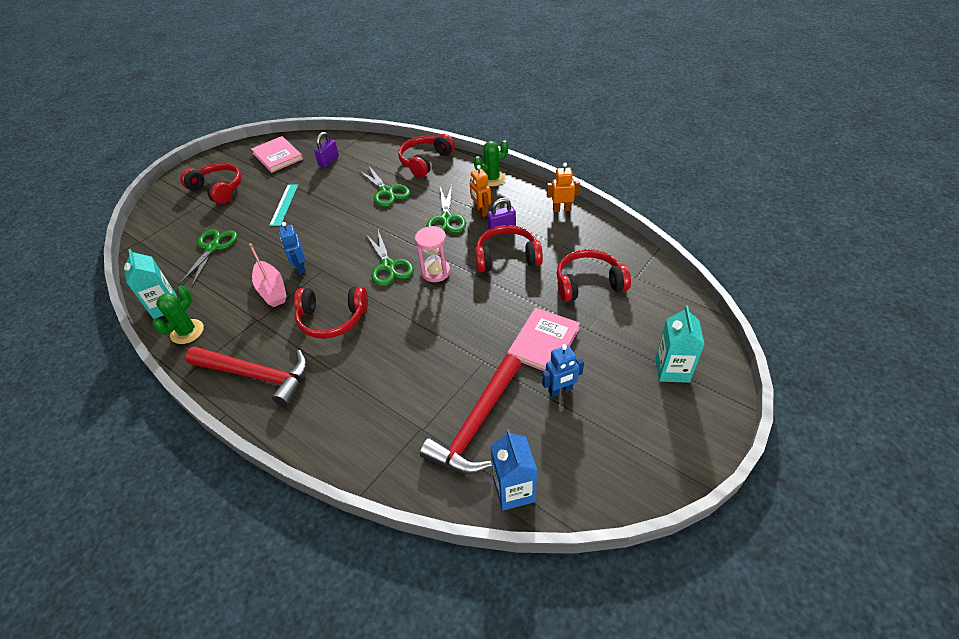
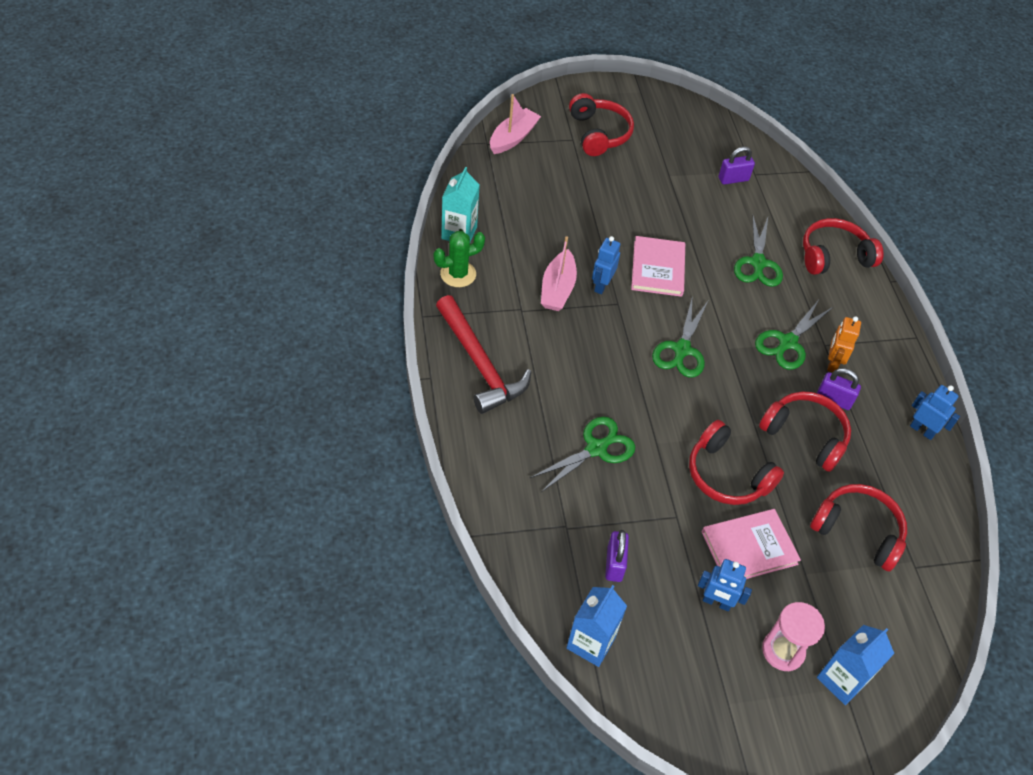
camera: 35 degrees right, 5 degrees up
green scissors [179,229,237,287] -> green scissors moved to [530,417,635,492]
pink book [251,136,303,173] -> pink book moved to [631,236,685,297]
turquoise ruler [269,184,298,226] -> none
red headphones [294,287,368,339] -> red headphones moved to [689,420,784,505]
pink hourglass [415,226,450,282] -> pink hourglass moved to [762,602,825,671]
red hammer [420,354,521,474] -> purple padlock [605,530,629,582]
green cactus [474,140,508,186] -> none
orange robot [547,163,580,212] -> blue robot [910,385,960,440]
turquoise carton [655,306,705,383] -> blue carton [817,625,895,705]
none -> pink boat [490,94,541,154]

